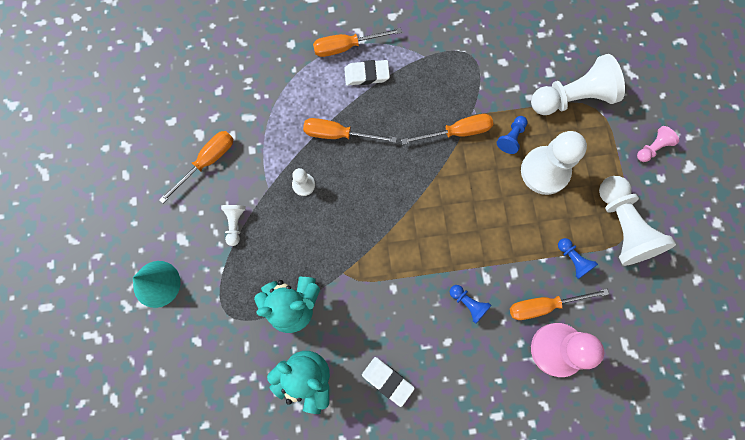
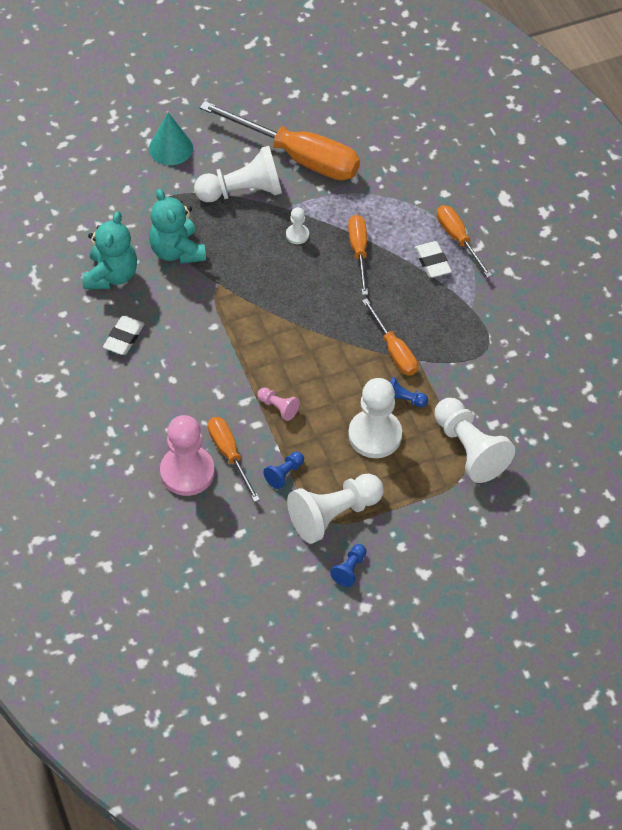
camera: 75 degrees right, 20 degrees down
orange screwdriver [159,131,233,203] -> orange screwdriver [200,101,360,181], size x1.89
white pawn [221,205,246,246] -> white pawn [194,146,282,202], size x2.14
blue pawn [450,285,491,324] -> blue pawn moved to [330,544,366,587]
pink pawn [637,126,679,162] -> pink pawn moved to [257,387,300,421]

